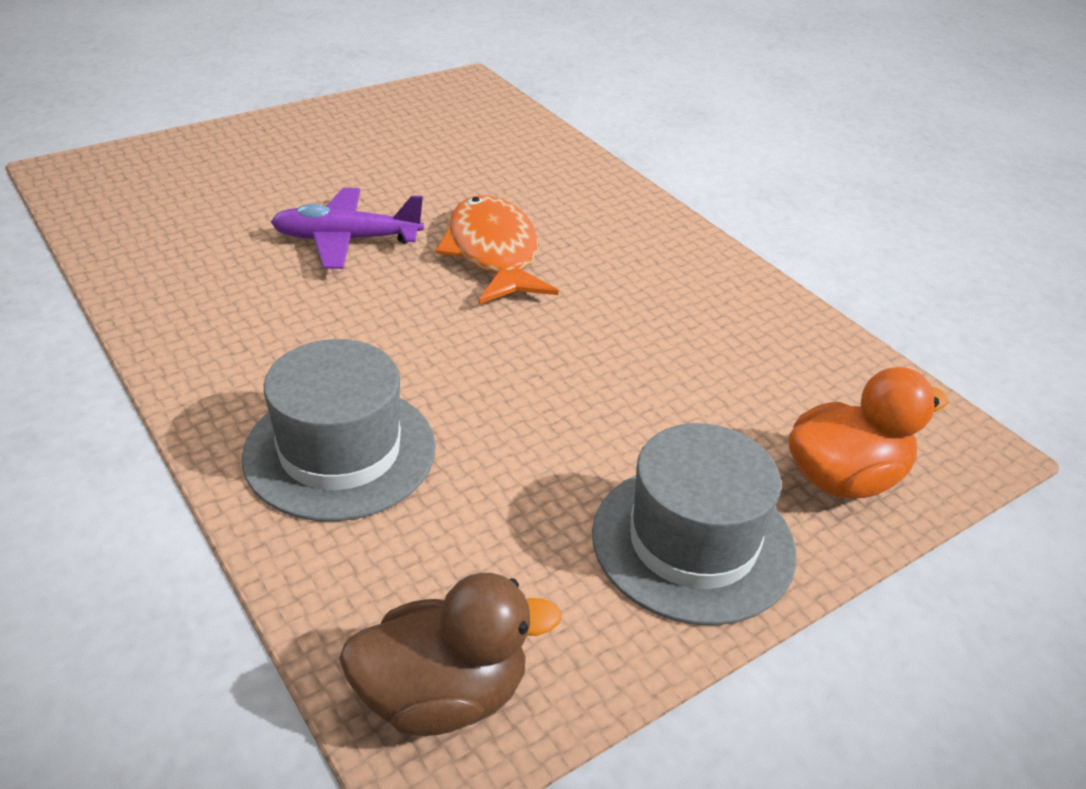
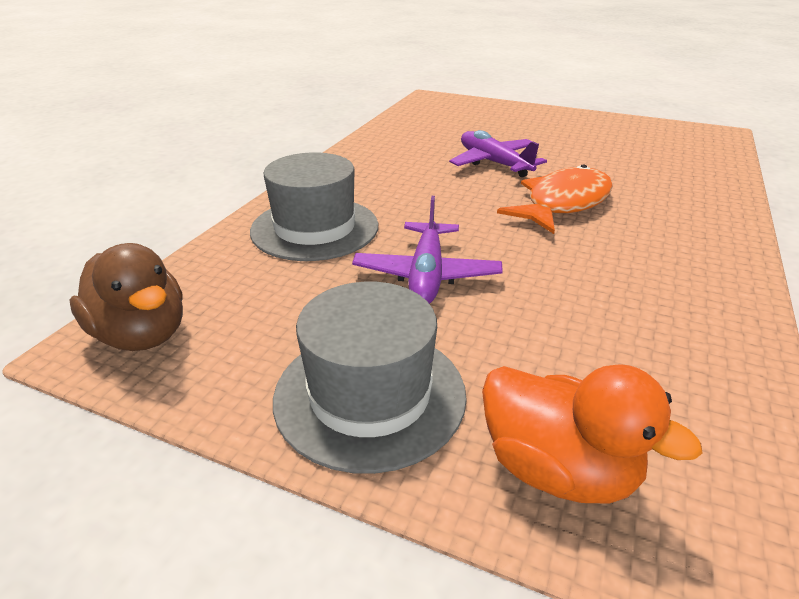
camera: 60 degrees right, 5 degrees down
none -> purple plane [352,196,503,304]

